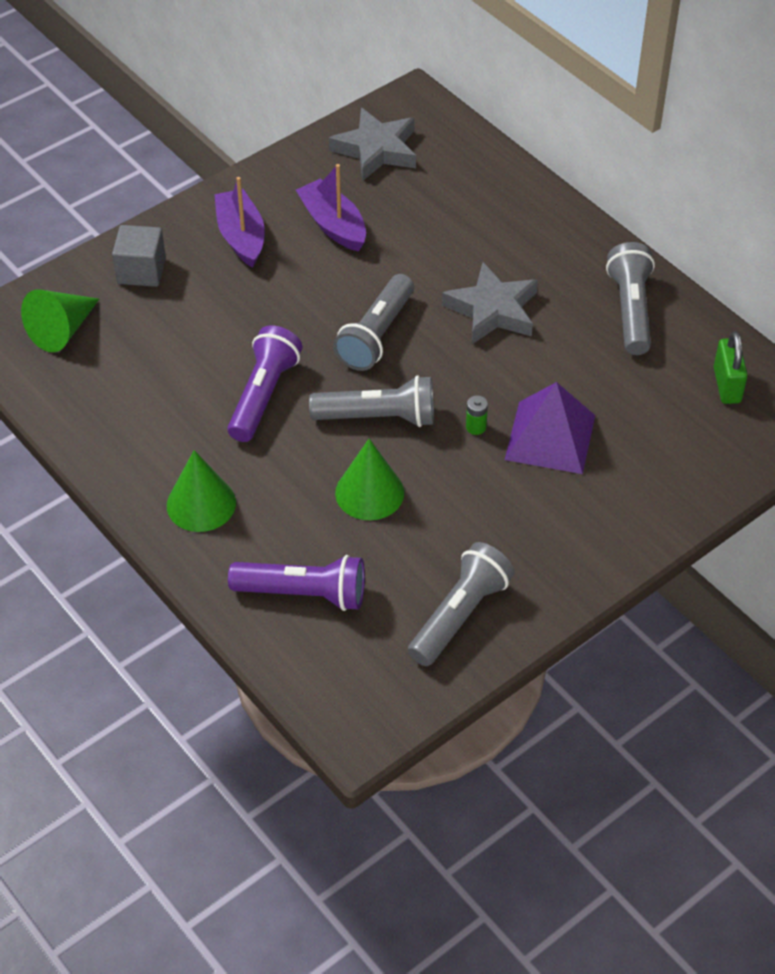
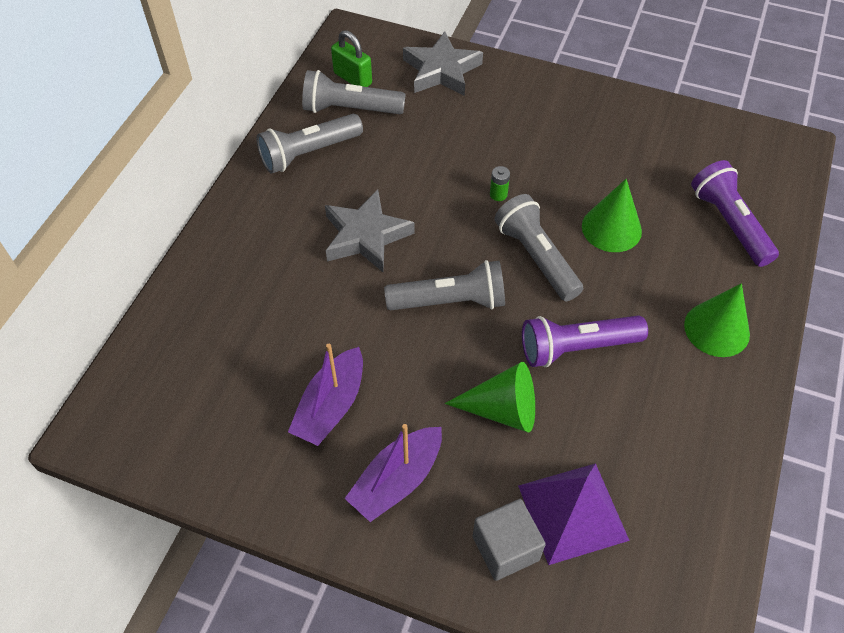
camera: 120 degrees left, 5 degrees up
green cone [21,290,99,352] -> green cone moved to [445,362,535,432]
grey star [329,108,416,180] -> grey star moved to [403,32,483,96]
grey flashlight [408,542,514,666] -> grey flashlight moved to [302,70,406,114]
purple pyramid [505,382,595,474] -> purple pyramid moved to [518,463,630,565]
green padlock [714,331,748,404] -> green padlock turned 75 degrees clockwise [331,30,372,87]

